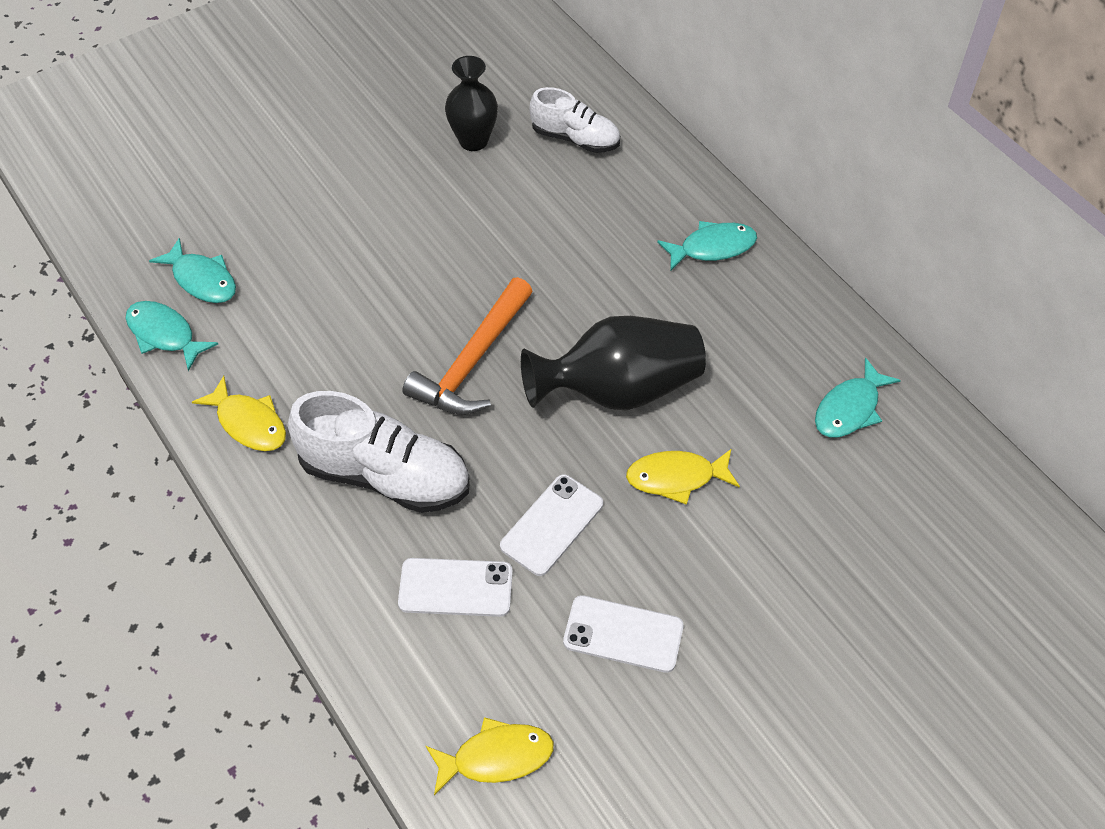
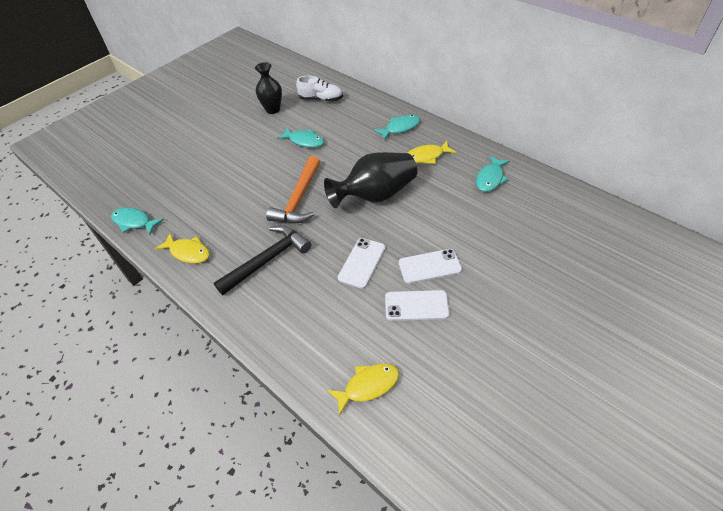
camera: 10 degrees left, 5 degrees down
turquoise fish [149,238,236,303] -> turquoise fish moved to [277,128,324,148]
white shoe [288,391,470,513] -> black hammer [214,225,311,295]
white phone [398,558,513,617] -> white phone moved to [399,249,462,284]
yellow fish [626,448,740,505] -> yellow fish moved to [408,141,456,164]

